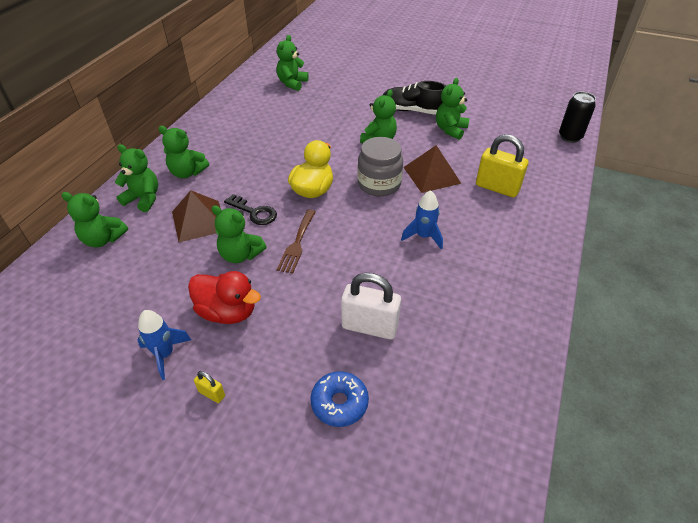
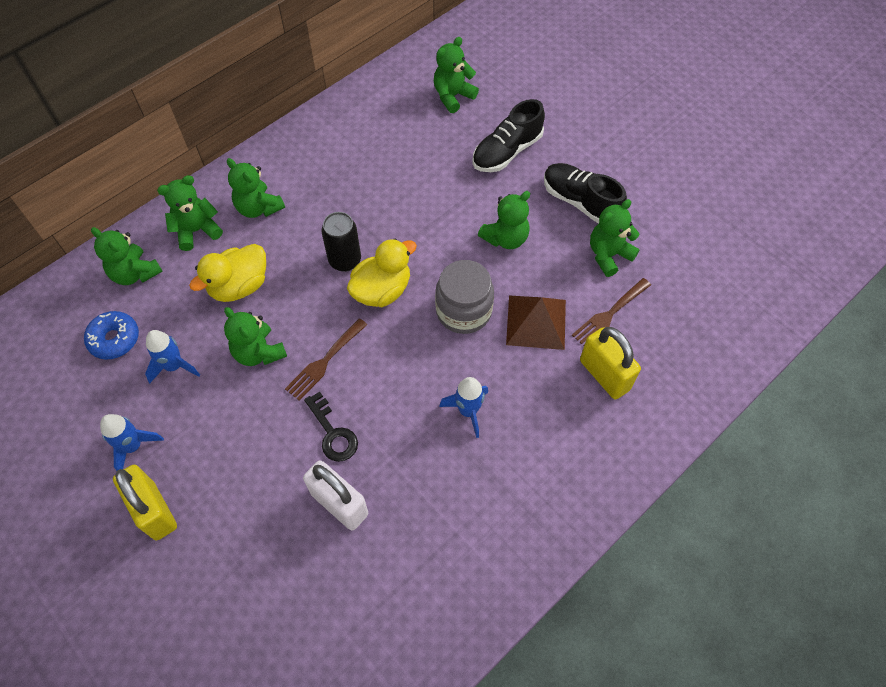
camera: 25 degrees right, 15 degrees up
green teddy bear [115,144,158,212] -> green teddy bear turned 75 degrees counterclockwise [157,175,223,251]
brown pyramid [172,190,220,242] -> yellow duck [189,244,266,302]
red duck [188,271,261,324] -> none
yellow padlock [194,371,225,403] -> yellow padlock [113,465,177,540], size x2.19
black key [224,194,277,225] -> black key moved to [304,392,358,462]
blue donut [311,371,369,427] -> blue donut moved to [84,311,139,360]
black can [559,92,596,143] -> black can moved to [321,212,361,272]
none -> blue rocket [145,330,200,383]
none -> black shoe [472,99,545,172]
none -> brown fork [572,278,651,345]

